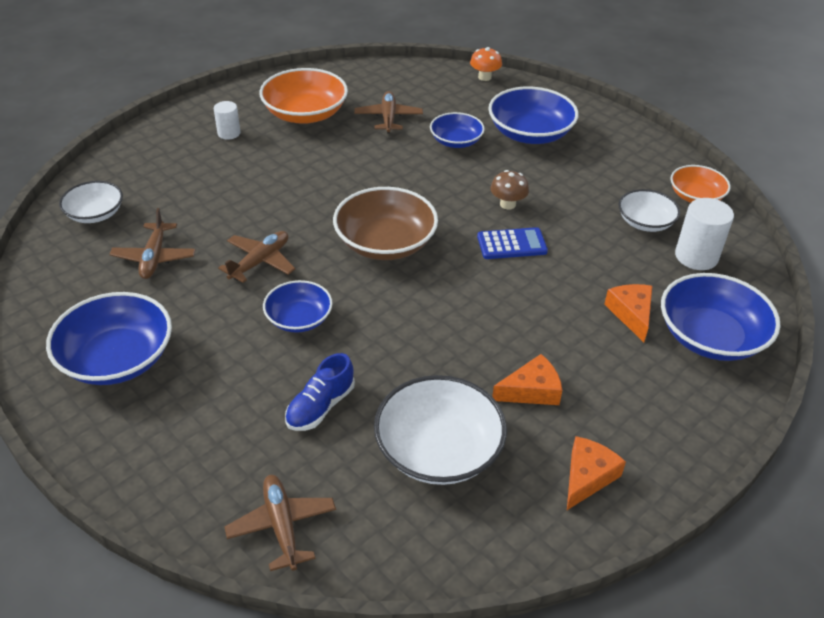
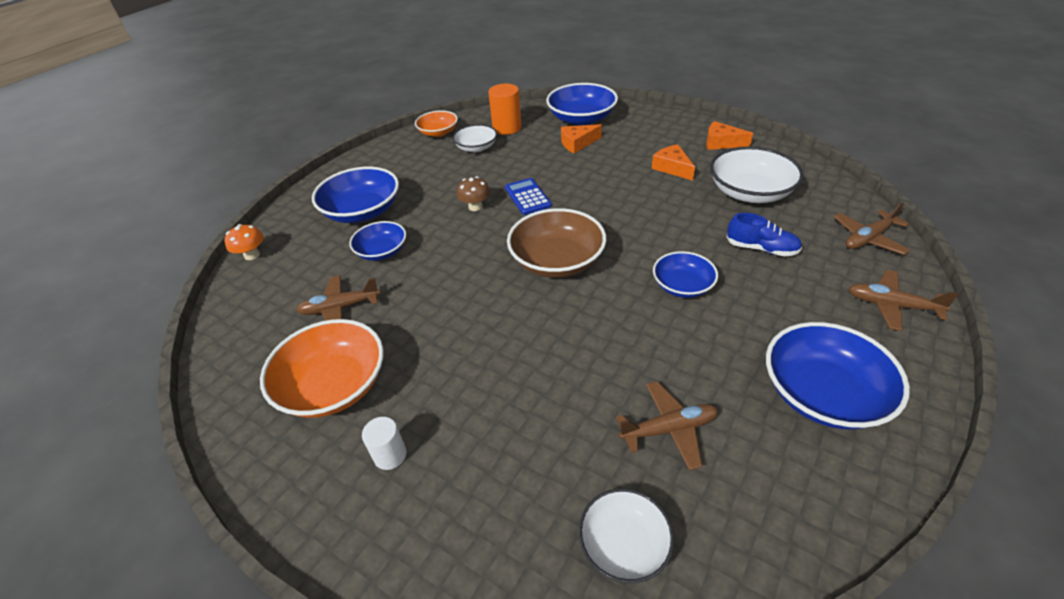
camera: 100 degrees left, 0 degrees up
brown plane [218,231,295,283] -> brown plane moved to [848,270,959,331]
white cylinder [675,198,734,270] -> orange cylinder [488,84,522,135]

